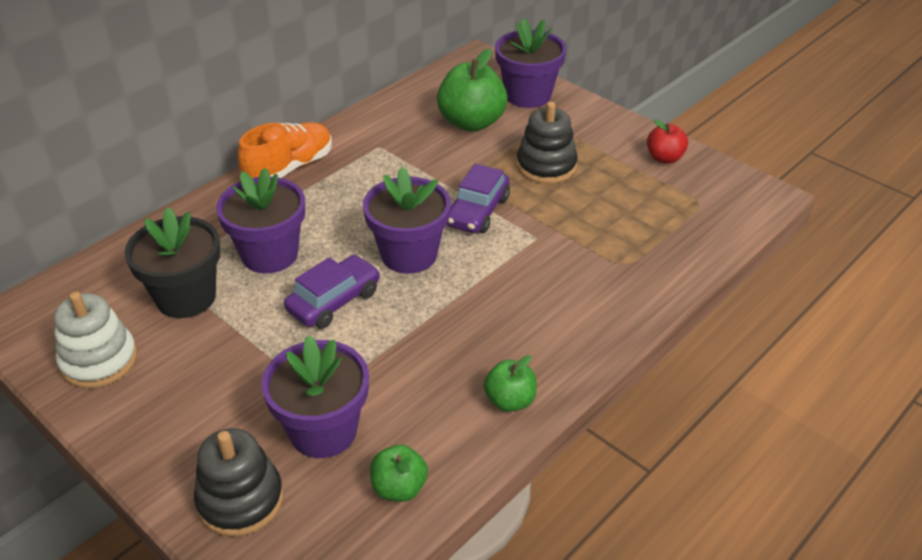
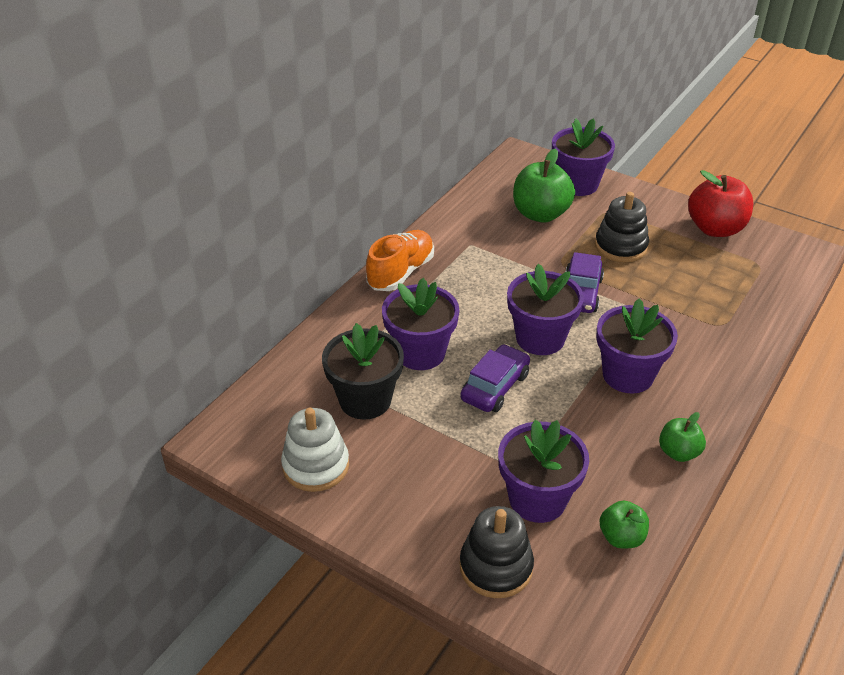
camera: 10 degrees left, 0 degrees up
red apple [647,119,688,164] -> red apple [688,170,753,237], size x1.79
none -> purple flower pot [596,299,678,393]

